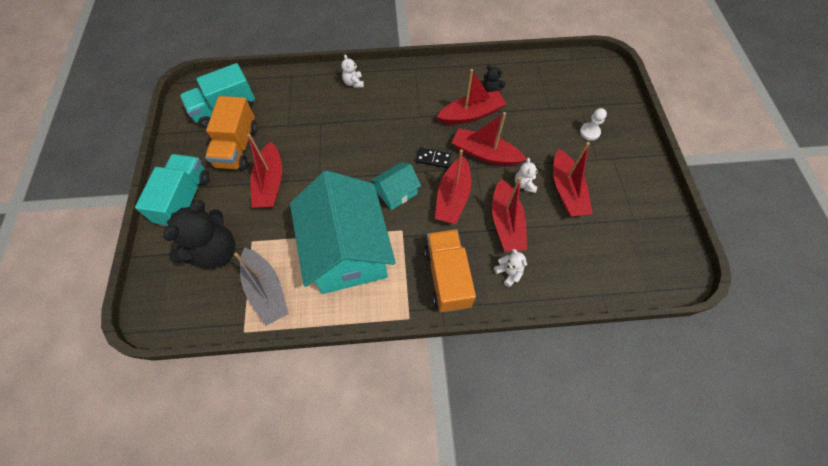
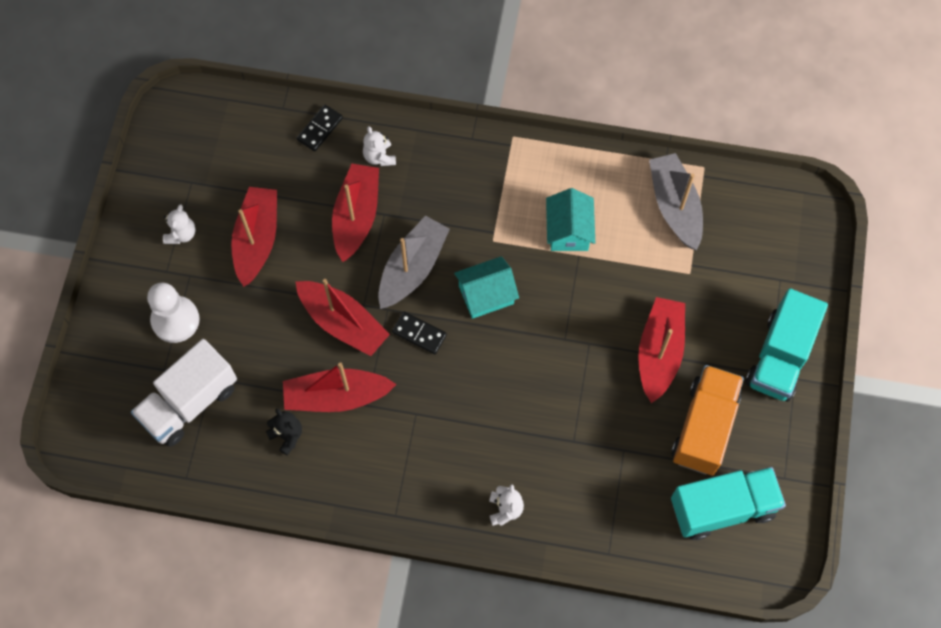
camera: 165 degrees left, 5 degrees up
black teddy bear [163,200,235,269] -> none
turquoise house [290,170,396,294] -> turquoise house [546,188,595,251], size x0.45
orange truck [424,229,476,312] -> none
red boat [435,149,471,224] -> grey boat [378,216,450,309]
white teddy bear [515,158,539,193] -> white teddy bear moved to [163,204,196,244]
white pawn [580,108,607,141] -> white pawn [147,283,200,343], size x1.57
none -> white truck [131,339,237,447]
none -> black domino [297,105,343,151]

